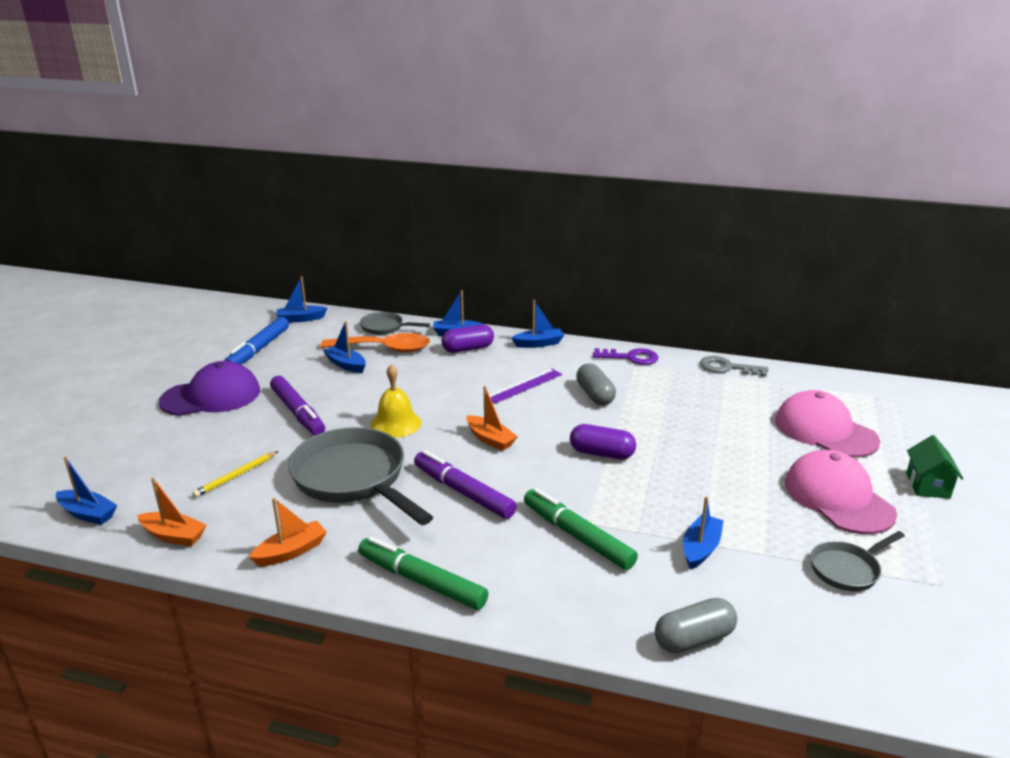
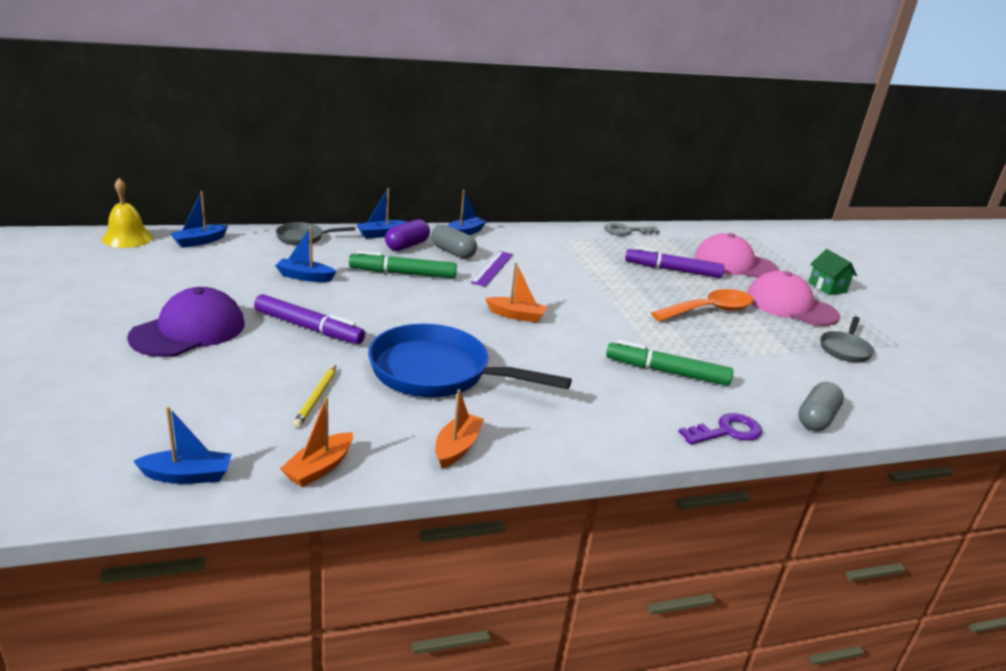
camera: 35 degrees left, 0 degrees up
orange boat [137,477,207,546] -> orange boat turned 135 degrees clockwise [280,397,353,487]
blue marker [225,317,289,364] -> none
grey pan [288,427,433,525] -> blue pan [368,323,572,397]
orange spoon [320,333,430,353] -> orange spoon moved to [651,289,754,322]
green marker [358,537,488,610] -> green marker moved to [349,251,457,278]
yellow bell [371,364,421,438] -> yellow bell moved to [102,178,153,248]
purple marker [414,450,517,519] -> purple marker moved to [625,246,724,278]
purple capsule [570,424,636,460] -> none
grey capsule [576,364,616,405] -> grey capsule moved to [431,225,477,259]
purple key [593,348,658,365] -> purple key moved to [679,413,762,445]
blue boat [683,496,724,570] -> none

